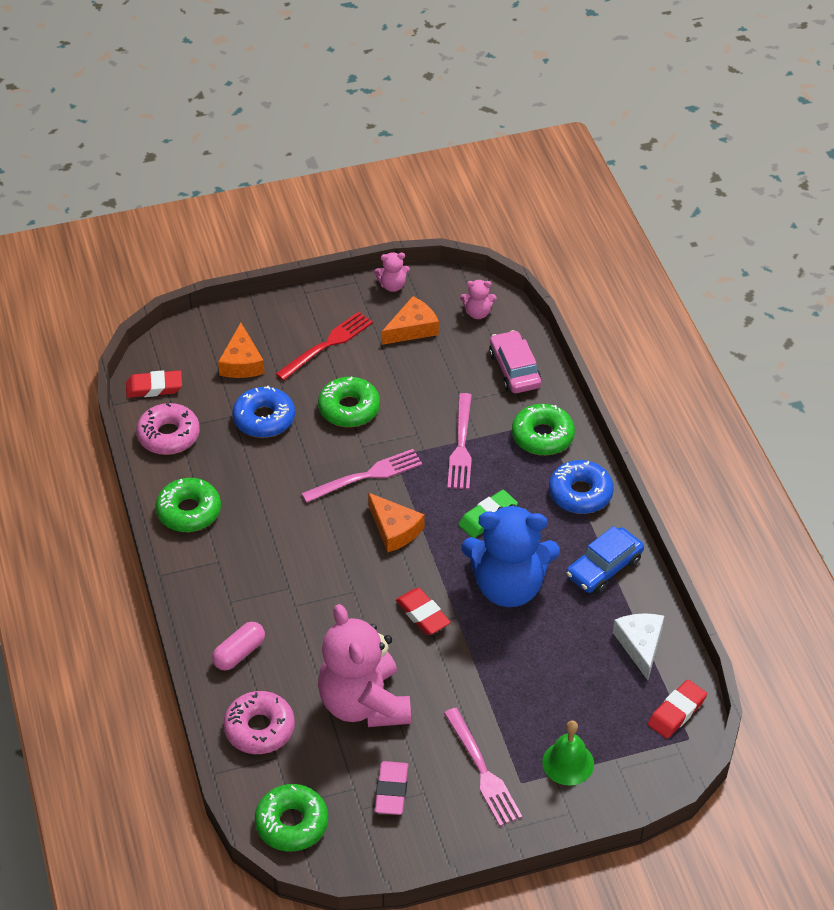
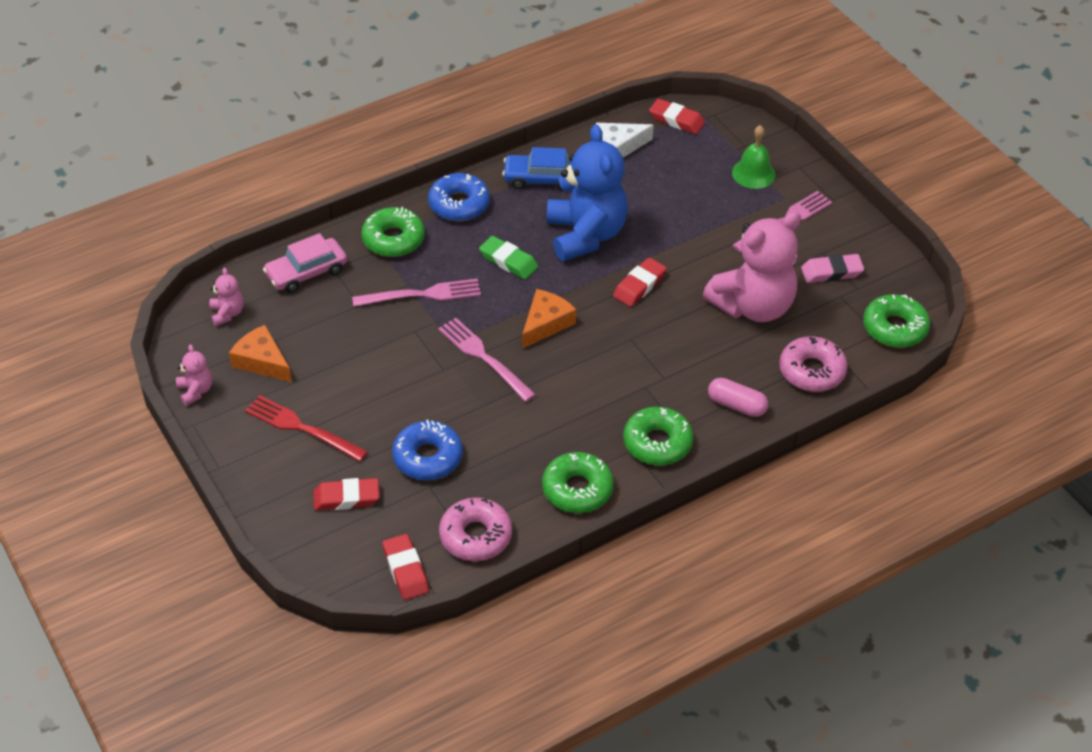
camera: 105 degrees left, 0 degrees up
orange cheese [218,323,265,378] -> red eraser [314,478,379,510]
green donut [318,377,380,427] -> green donut moved to [623,407,693,465]
blue car [566,526,644,594] -> blue car turned 150 degrees clockwise [502,147,572,191]

